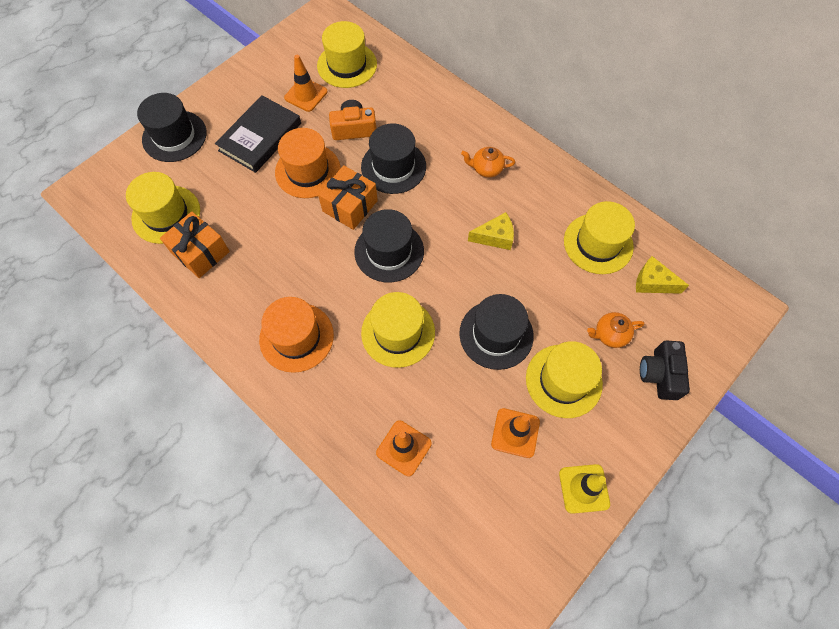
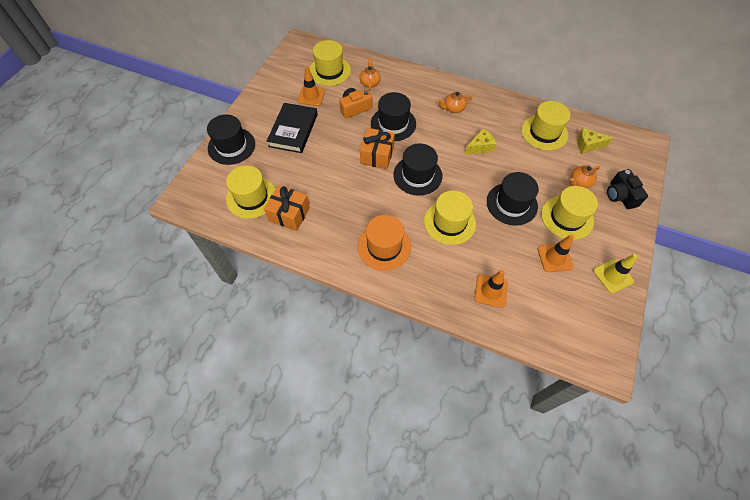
camera: 20 degrees left, 5 degrees down
orange hat [275,128,341,198] -> none
none -> orange teapot [360,58,381,90]

